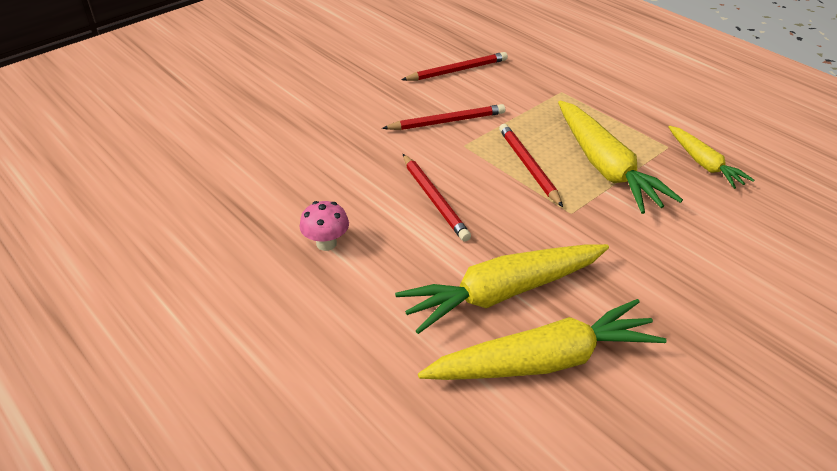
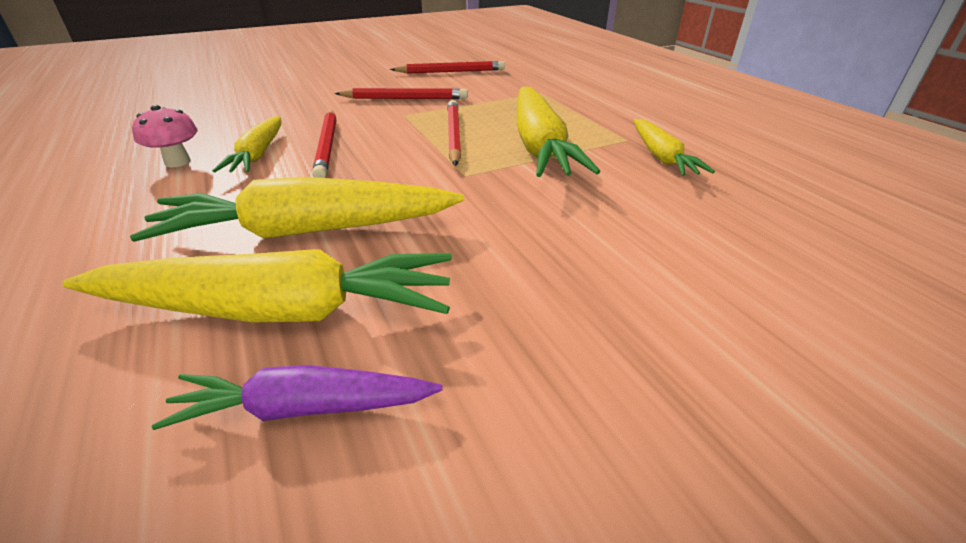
camera: 15 degrees right, 5 degrees down
none -> purple carrot [152,365,443,430]
none -> yellow carrot [212,116,281,172]

